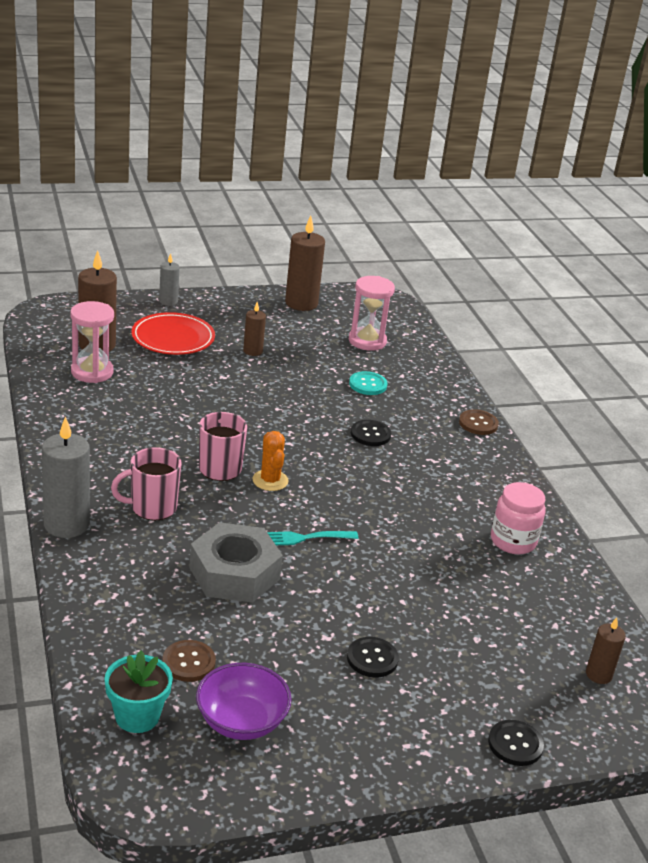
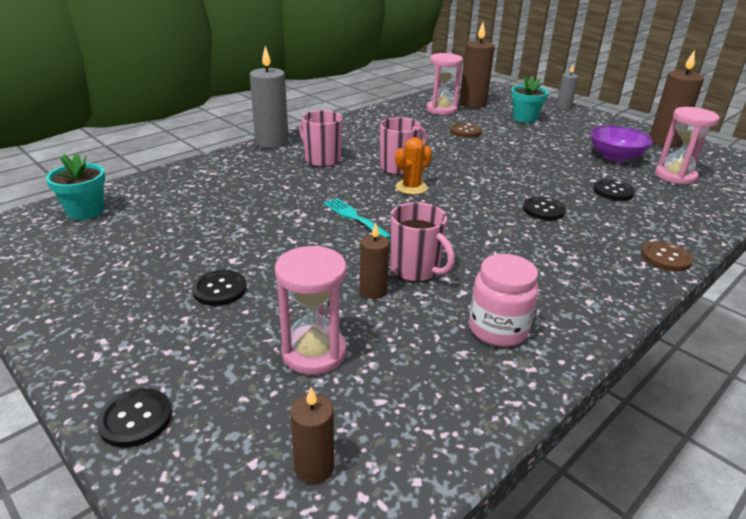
camera: 65 degrees right, 0 degrees up
red plate [131,312,215,355] -> turquoise flower pot [511,76,549,123]
brown button [162,640,216,682] -> brown button moved to [450,123,482,138]
grey nut [189,522,283,603] -> none
purple bowl [196,663,292,740] -> purple bowl moved to [590,125,653,162]
brown candle [243,302,266,356] -> brown candle moved to [360,223,390,299]
turquoise button [349,371,387,395] -> black button [593,179,635,201]
none -> pink hourglass [275,245,346,375]
none -> pink mug [390,202,455,282]

